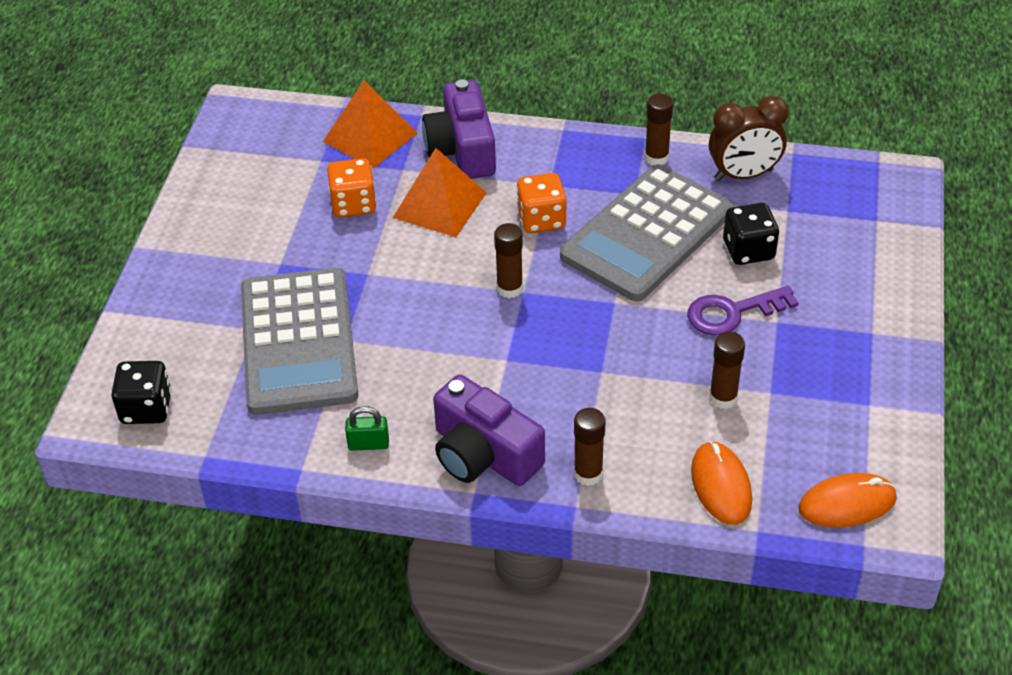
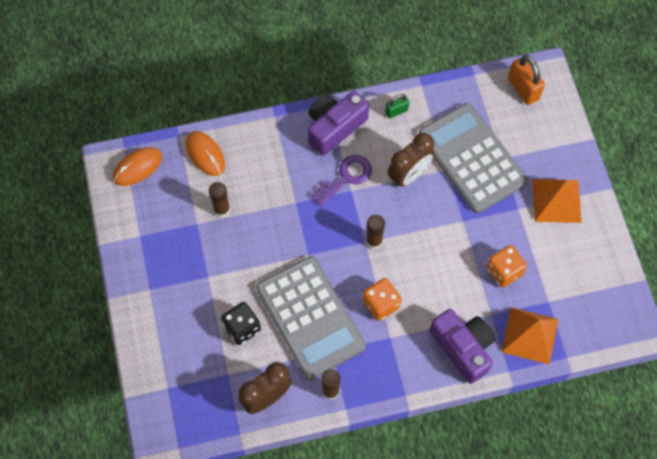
camera: 155 degrees right, 20 degrees up
black dice [111,361,172,424] -> orange padlock [508,55,545,105]
orange pyramid [393,148,487,237] -> orange pyramid moved to [532,179,582,223]
purple camera [433,375,545,486] -> purple camera turned 60 degrees counterclockwise [308,91,369,156]
grey calculator [560,164,734,302] -> grey calculator turned 135 degrees clockwise [256,256,366,380]
brown glue stick [574,408,606,486] -> none
purple key [687,286,798,336] -> purple key moved to [311,155,372,206]
none -> brown clock [388,133,434,188]

